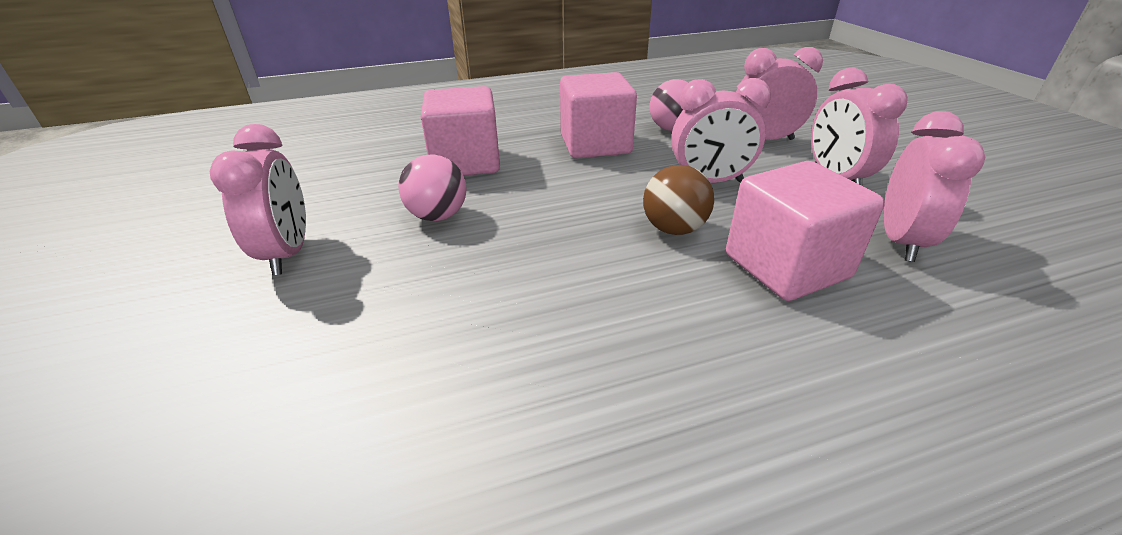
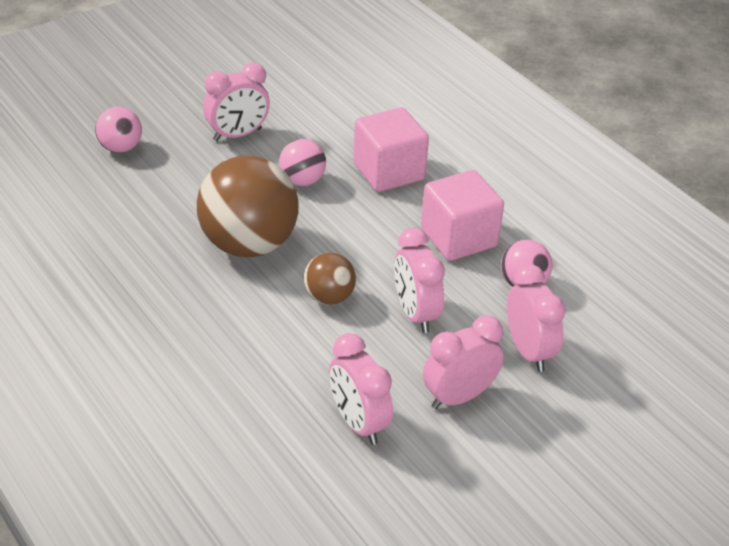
camera: 70 degrees right, 5 degrees up
pink cube [726,161,885,301] -> none
pink clock [884,111,985,262] -> pink clock turned 60 degrees clockwise [329,333,393,445]
none -> pink ball [95,107,142,153]
none -> brown ball [197,155,299,257]

